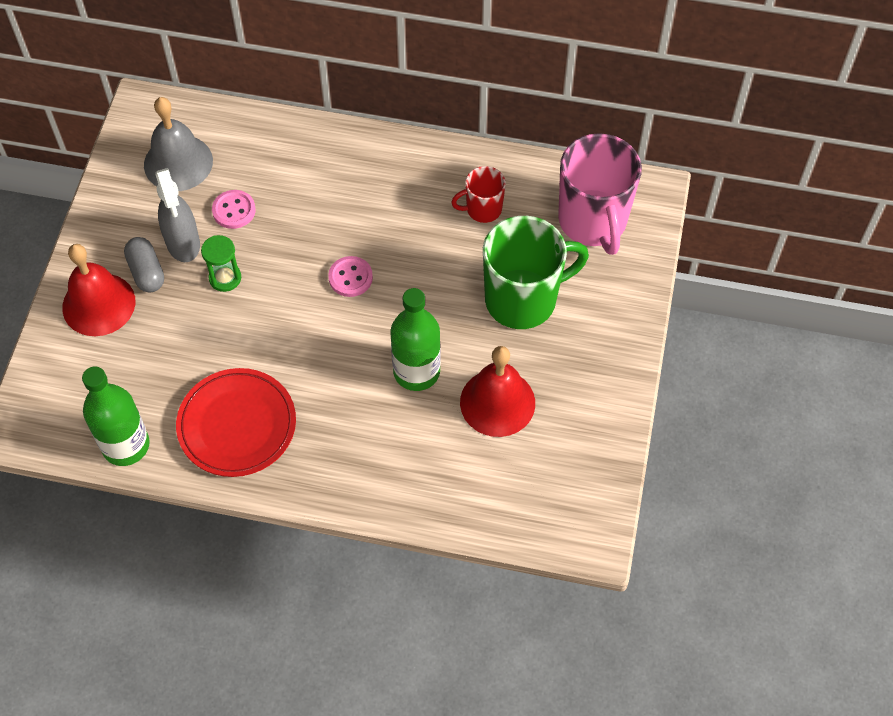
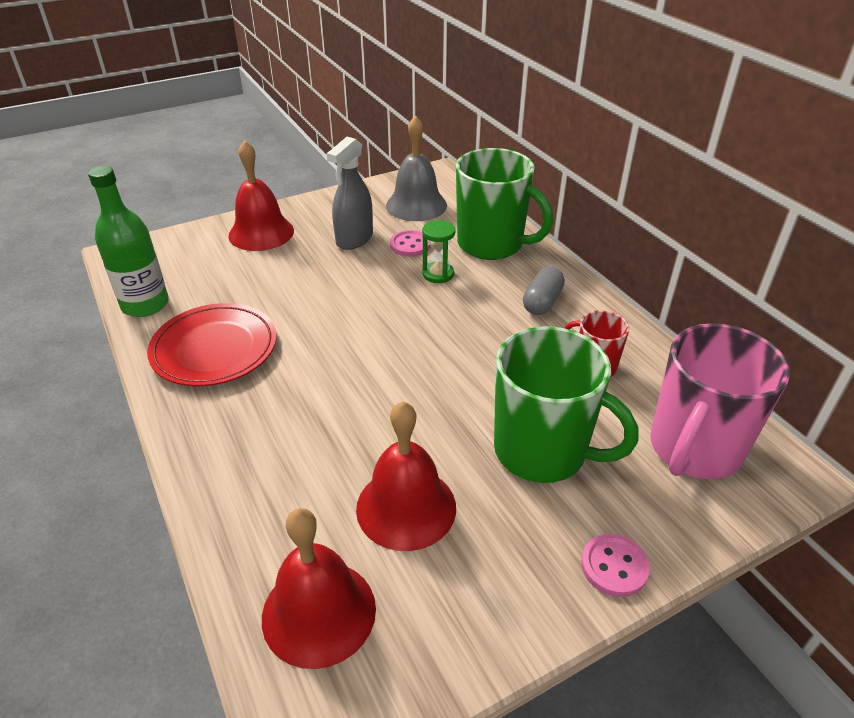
camera: 50 degrees right, 20 degrees down
grey capsule [124,237,164,293] -> grey capsule moved to [523,266,565,315]
green hourglass [201,235,241,292] -> green hourglass moved to [422,220,455,283]
pink button [328,256,373,297] -> pink button moved to [581,534,650,597]
green bottle [391,288,441,391] -> none
none -> red bell [262,508,376,669]
none -> green mug [456,148,553,260]

